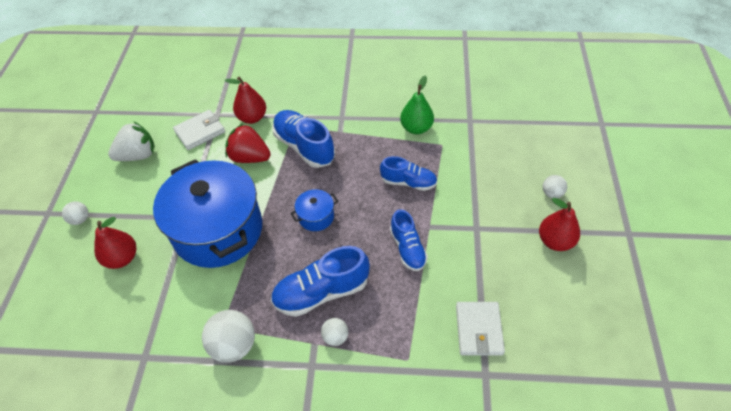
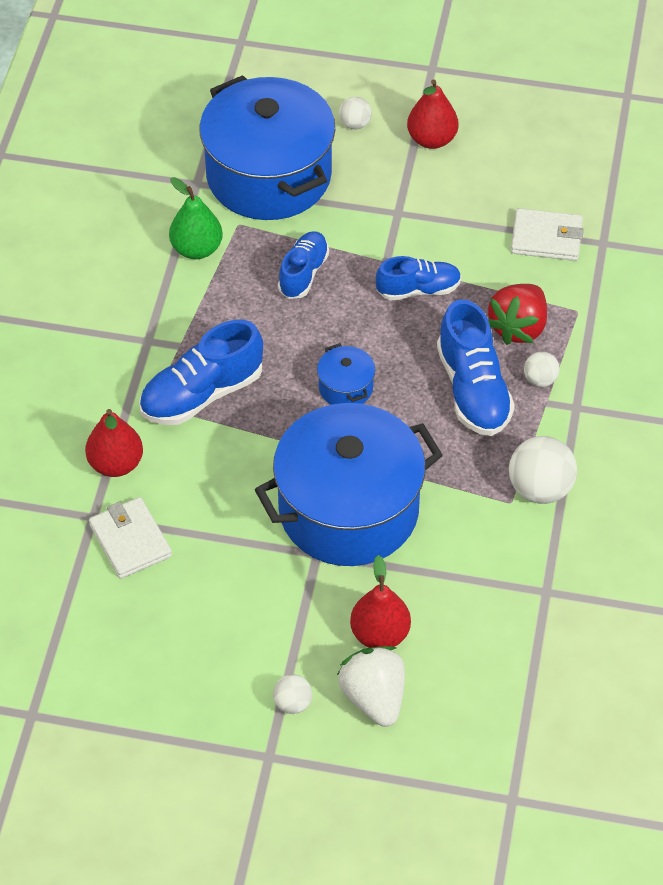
camera: 85 degrees left, 0 degrees up
white strawberry [108,122,155,161] -> white strawberry moved to [337,646,405,727]
red strawberry [225,123,271,163] -> red strawberry moved to [488,284,547,345]
none -> blue pot [199,75,335,220]

